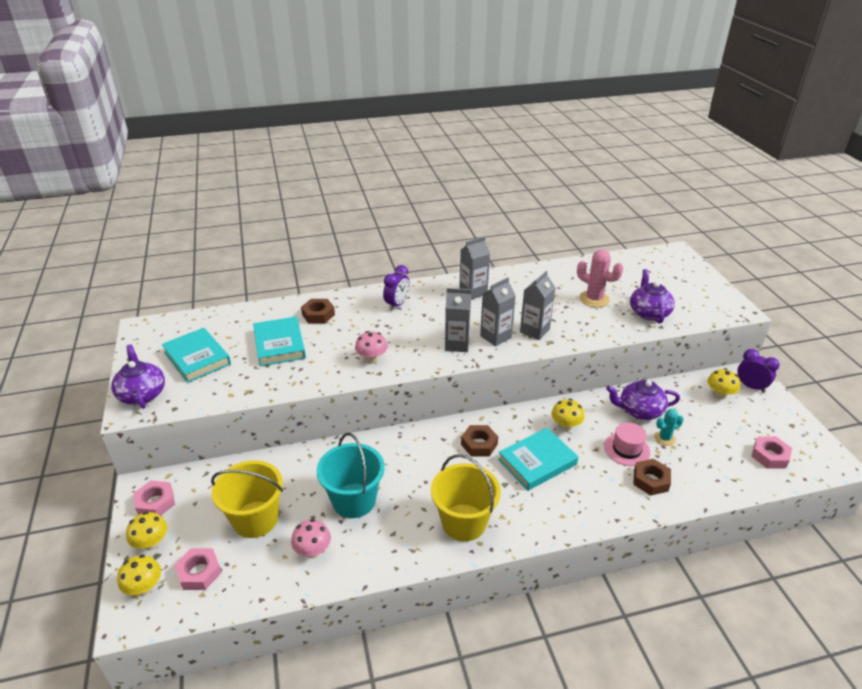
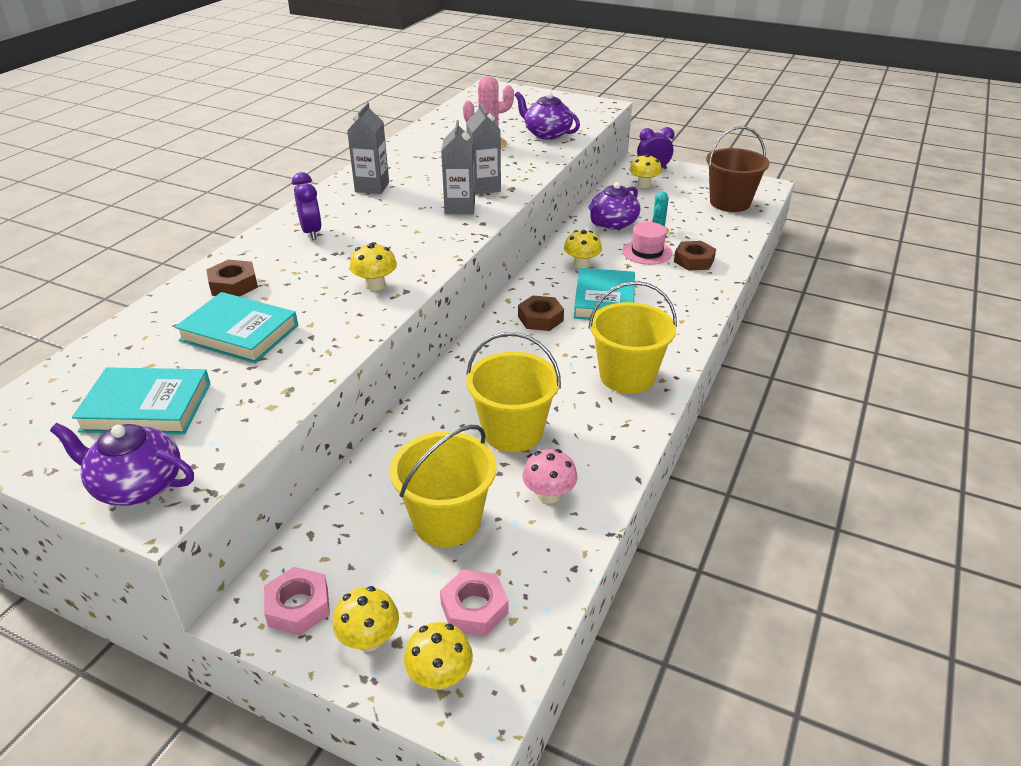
camera: 50 degrees left, 0 degrees up
turquoise bucket [317,433,385,518] -> yellow bucket [466,332,561,452]
pink mushroom [355,331,388,364] -> yellow mushroom [350,242,397,291]
grey carton [445,288,471,352] -> none
pink nut [751,436,792,469] -> brown bucket [706,126,769,212]

